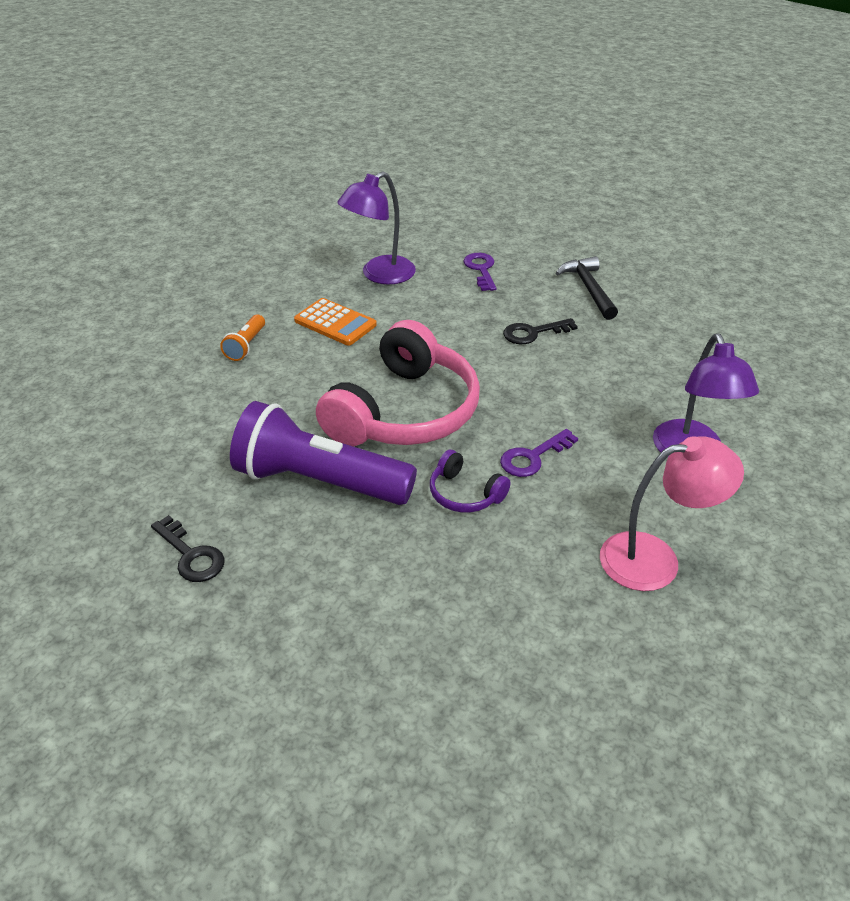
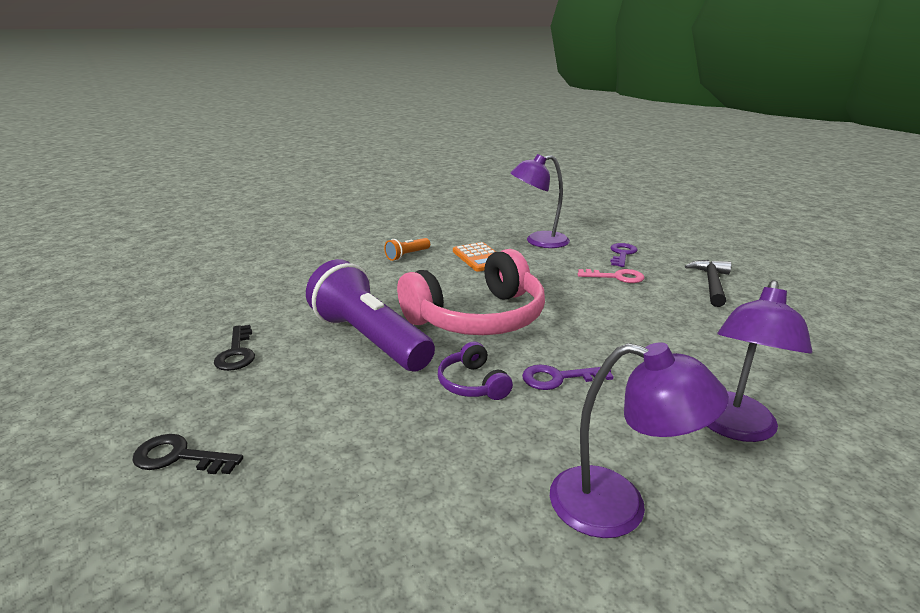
camera: 30 degrees right, 15 degrees down
black key [503,318,578,344] -> black key moved to [132,434,243,474]
pink lamp [600,436,744,591] -> purple lamp [550,342,729,538]
none -> pink key [578,269,645,283]

